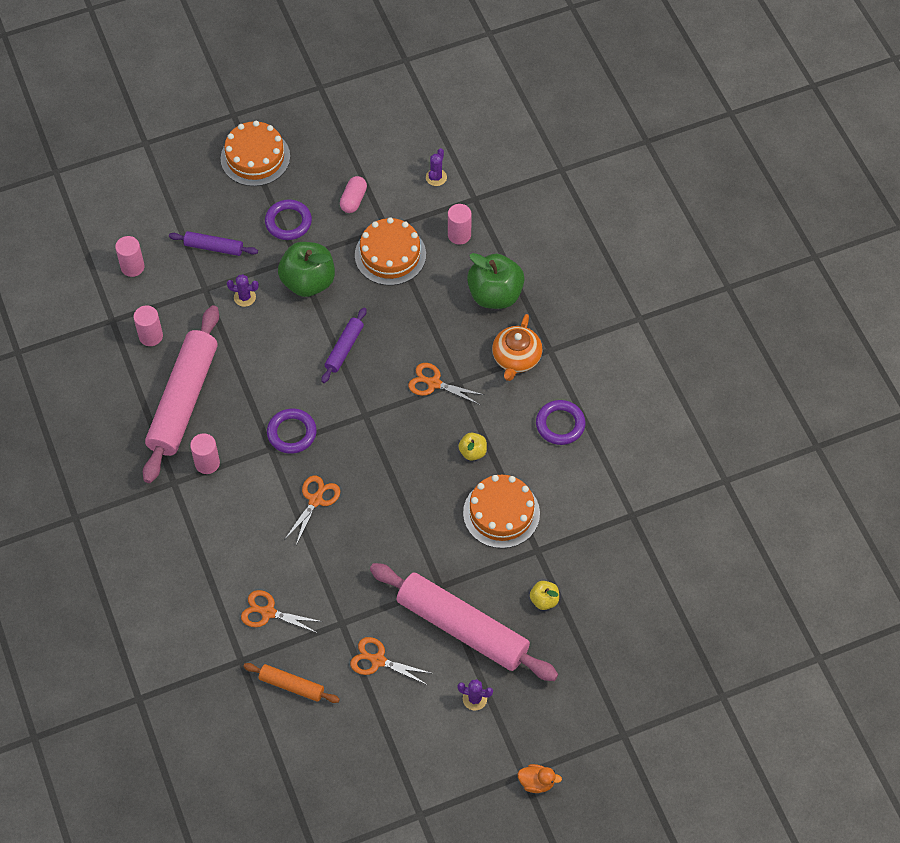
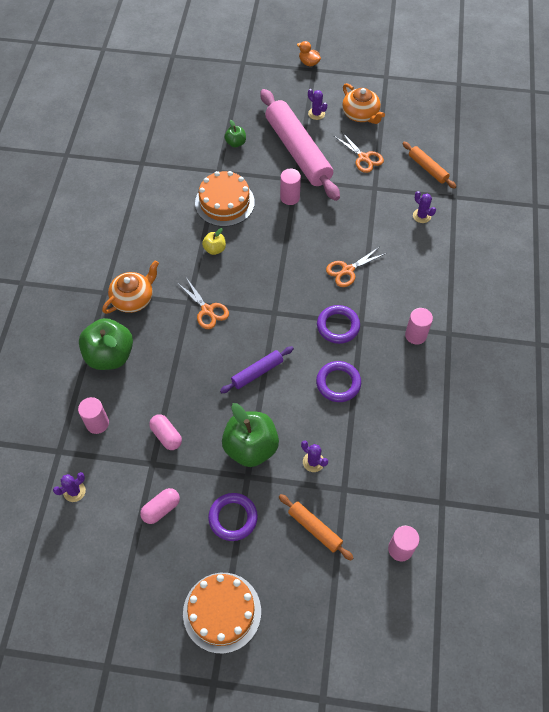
camera: 150 degrees left, 0 degrees up
pink cylinder [133,306,163,346] -> pink cylinder moved to [280,169,301,205]
pink rolling pin [143,305,219,483] -> none
purple rolling pin [169,231,258,256] -> orange rolling pin [279,494,353,561]
orange scissors [241,590,323,633] -> purple cactus [413,191,436,223]
orange cake [355,217,426,285] -> pink capsule [149,414,182,450]
yellow apple [530,581,559,610] -> green apple [225,120,246,147]
purple ring [536,400,586,445] -> purple ring moved to [316,361,361,402]
none -> orange teapot [342,83,385,124]

